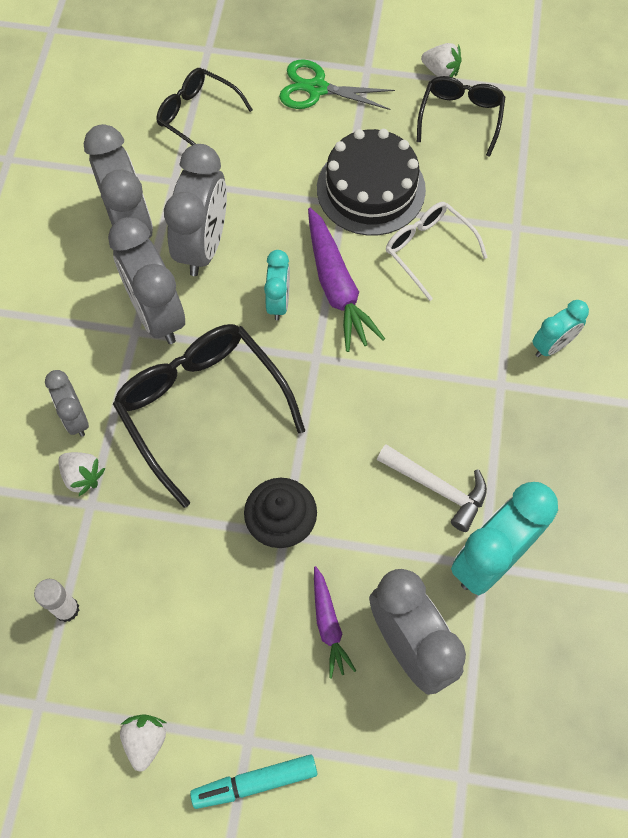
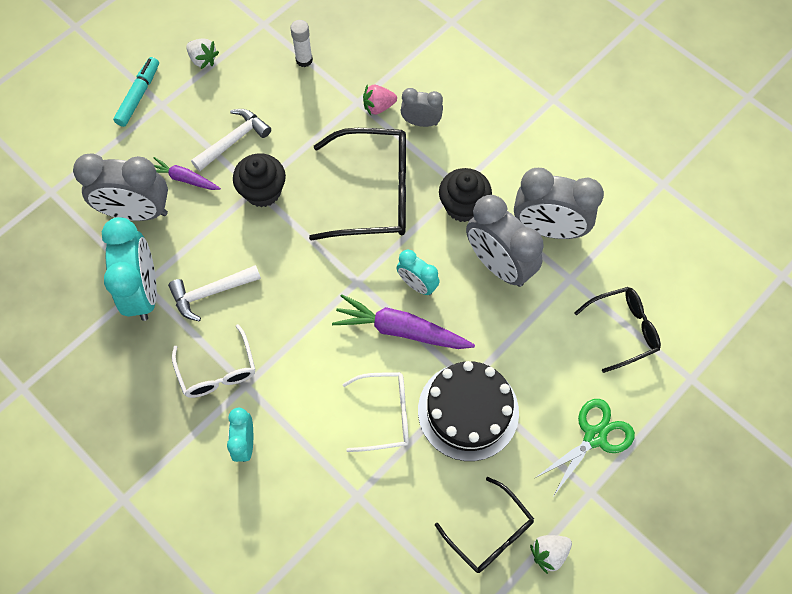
camera: 125 degrees right, 0 degrees up
white strawberry [58,452,105,496] -> pink strawberry [363,84,397,115]
grey clock [108,217,185,344] -> black cupcake [439,168,492,222]
none -> white glasses [172,324,255,398]
none -> white hammer [191,109,271,171]

